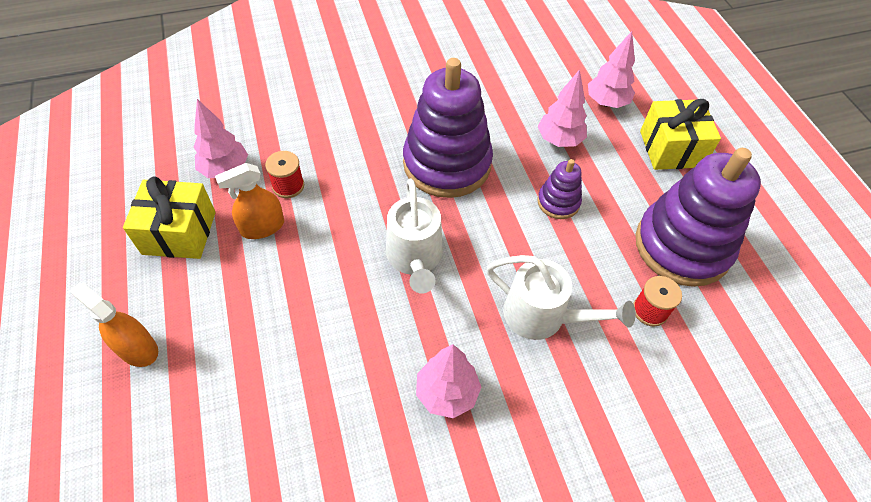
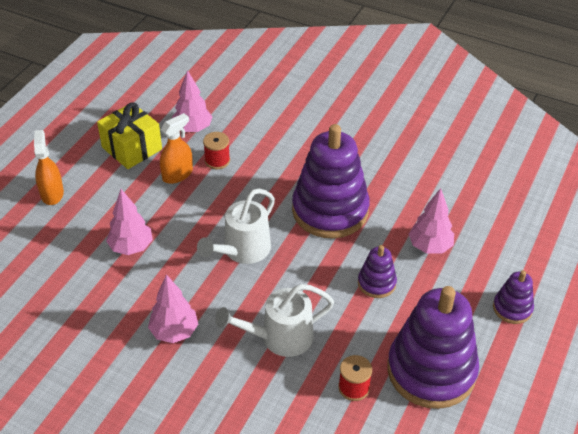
camera: 45 degrees right, 10 degrees down
orange spray bottle [215,163,284,239] -> orange spray bottle turned 120 degrees clockwise [160,113,193,184]
white watering can [487,255,636,340] -> white watering can turned 90 degrees clockwise [215,284,334,357]
pink tree [588,31,635,108] -> pink tree moved to [106,189,153,255]
yellow gift [640,99,721,170] -> purple stacking toy [493,270,534,324]

